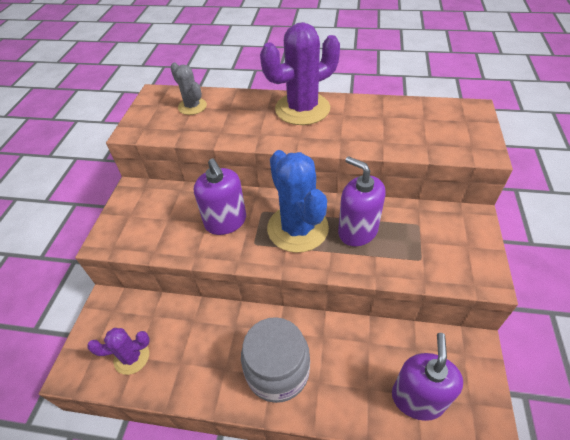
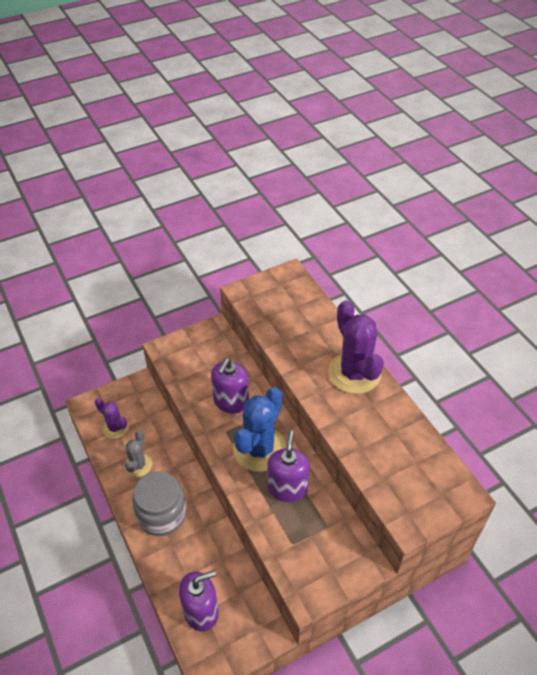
camera: 50 degrees right, 0 degrees up
grey cactus [170,62,207,115] -> grey cactus moved to [125,430,152,477]
purple cactus [260,22,340,125] -> purple cactus turned 45 degrees clockwise [328,300,384,394]

